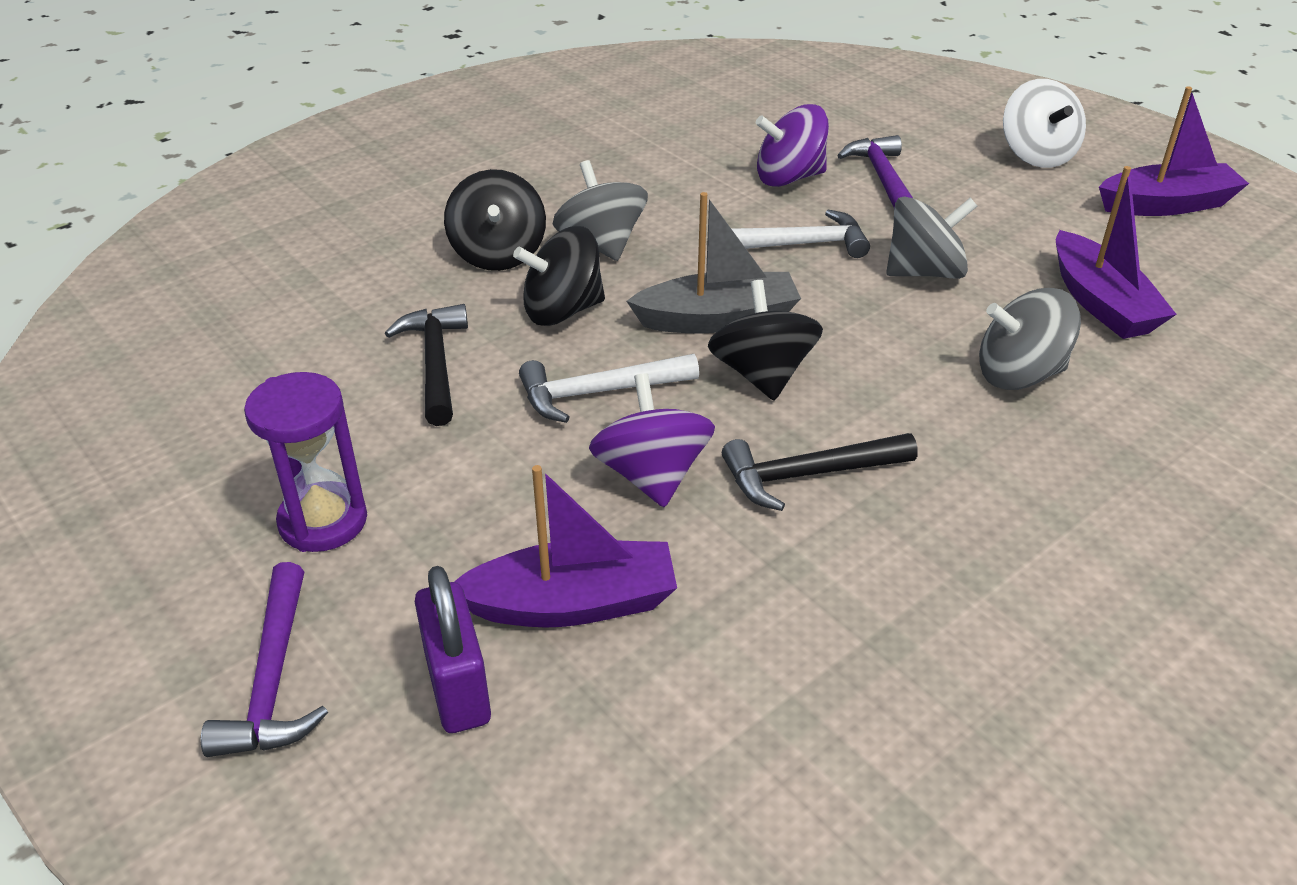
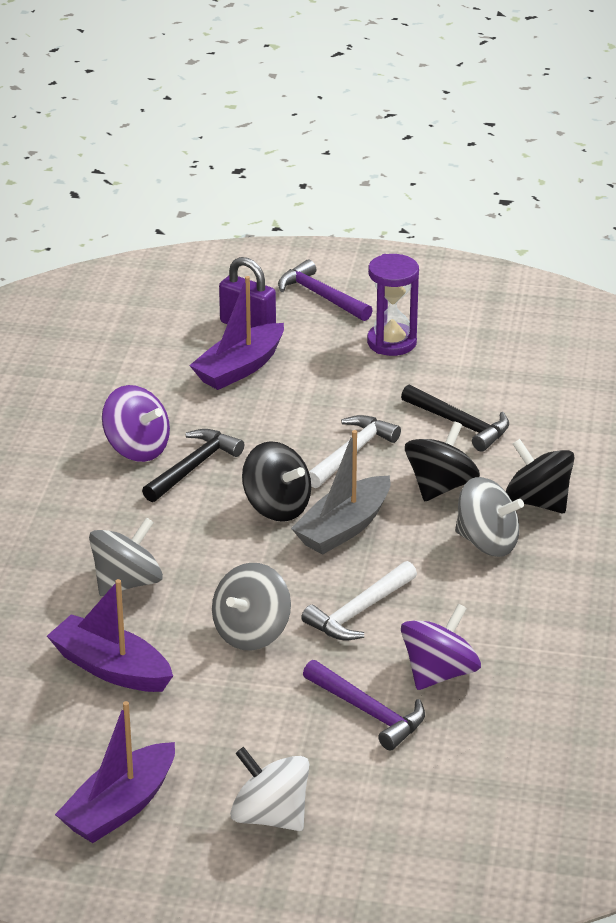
camera: 140 degrees right, 5 degrees down
purple spinning top [589,373,715,507] -> purple spinning top moved to [102,385,170,462]

